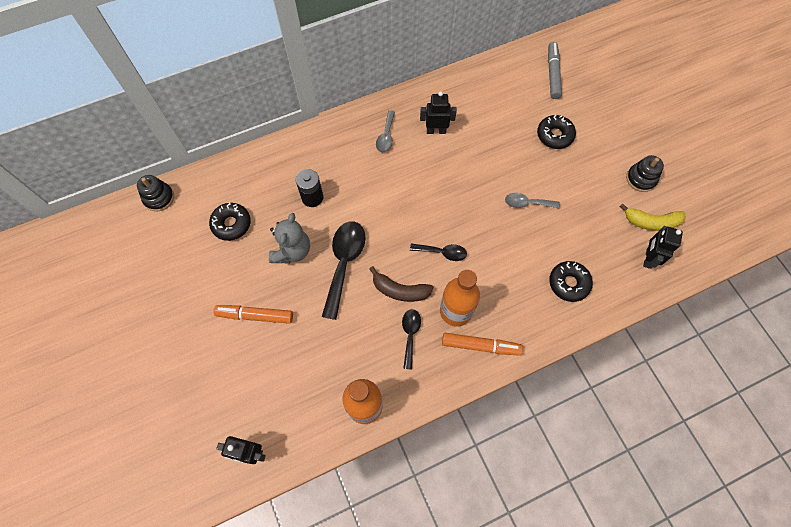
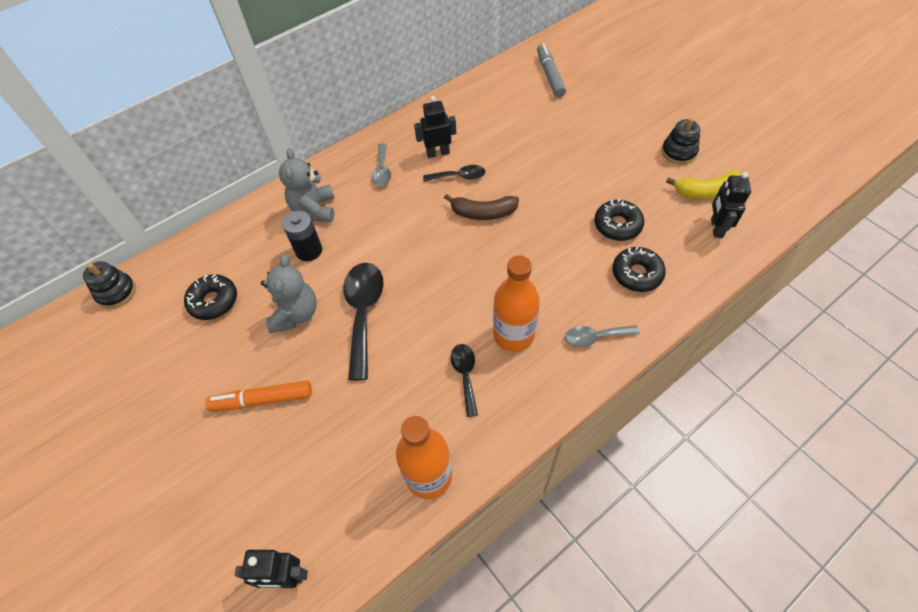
camera: 10 degrees left, 10 degrees down
brown banana [369,266,434,302] -> brown banana moved to [444,194,519,220]
black spoon [410,244,467,261] -> black spoon moved to [423,165,485,182]
orange marker [442,333,523,356] -> none
grey spoon [505,193,560,208] -> grey spoon moved to [565,325,640,348]
black donut [537,115,576,149] -> black donut moved to [594,199,644,241]
none -> grey teddy bear [279,148,335,222]

